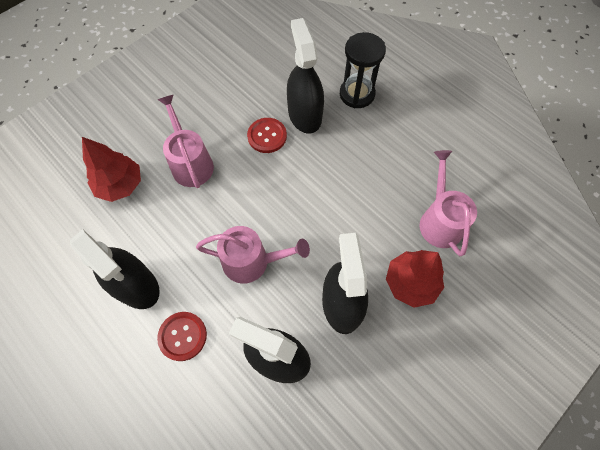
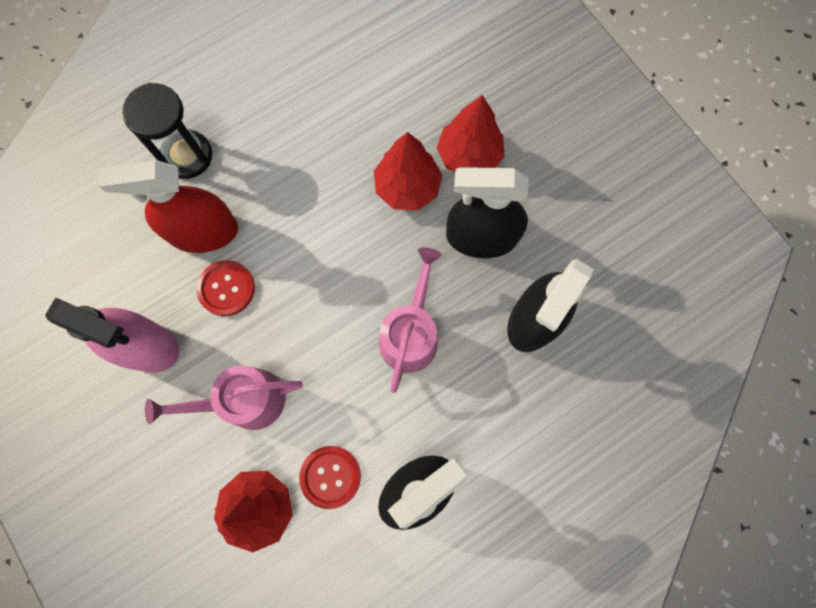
camera: 80 degrees left, 10 degrees up
red button [157,312,207,361] -> red button moved to [299,446,361,509]
black spray bottle [287,18,324,134] -> red spray bottle [99,160,238,253]
pink watering can [419,150,477,256] -> none
none -> pink spray bottle [45,297,179,373]
none -> red tree [374,132,442,211]

